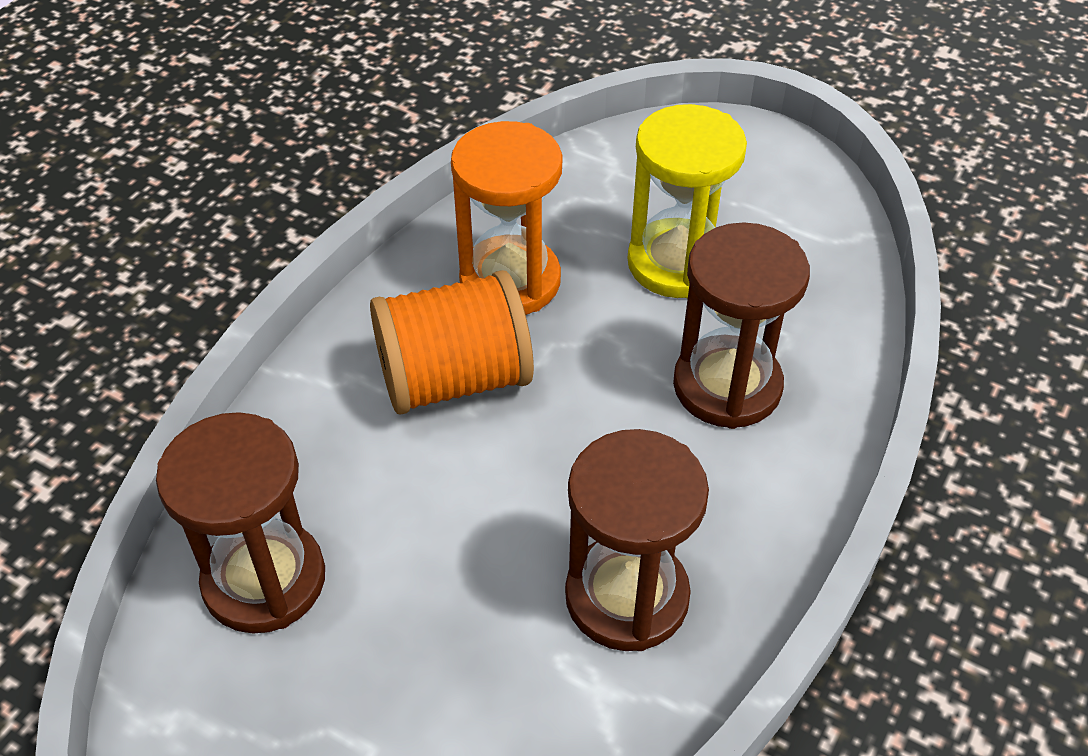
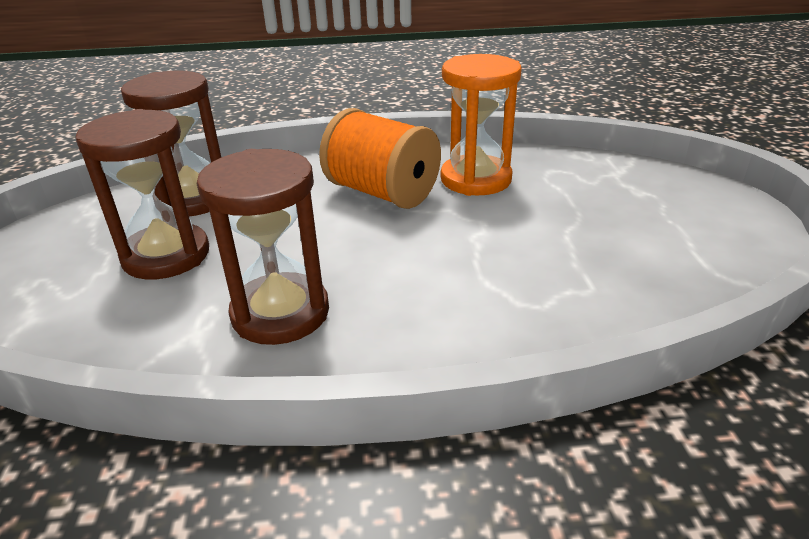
camera: 55 degrees right, 15 degrees down
yellow hourglass [627,104,747,298] -> none
brown hourglass [673,222,810,429] -> brown hourglass moved to [76,109,209,279]

